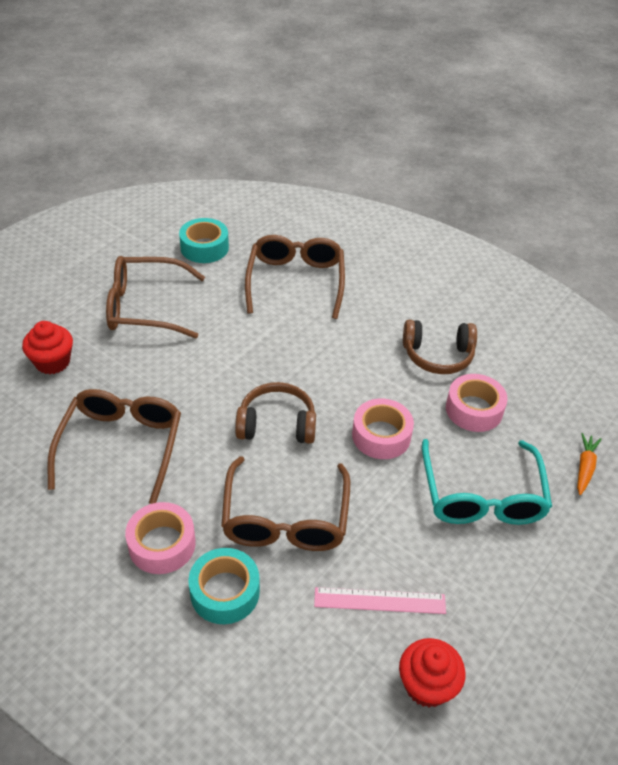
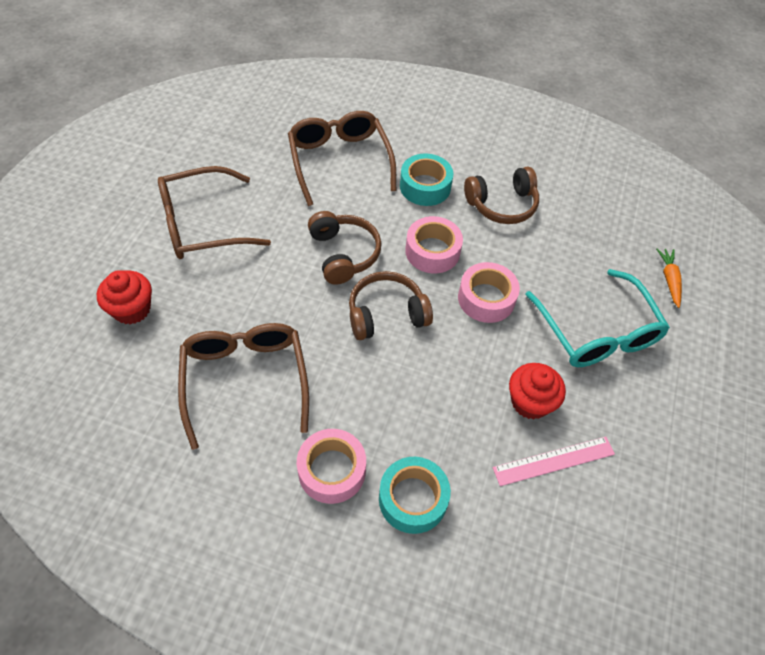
camera: 20 degrees left, 10 degrees up
turquoise tape [179,218,229,263] -> turquoise tape moved to [400,154,453,206]
brown glasses [221,456,350,551] -> none
red cupcake [399,638,466,708] -> red cupcake moved to [509,363,566,420]
pink tape [446,374,508,432] -> pink tape moved to [405,216,463,273]
none -> brown headphones [308,211,381,285]

